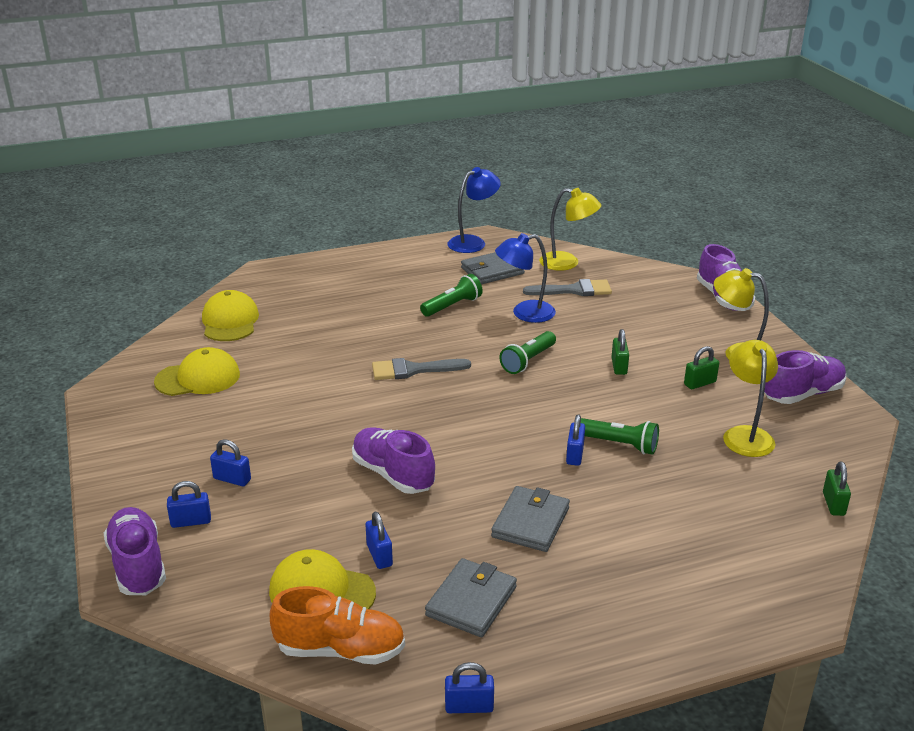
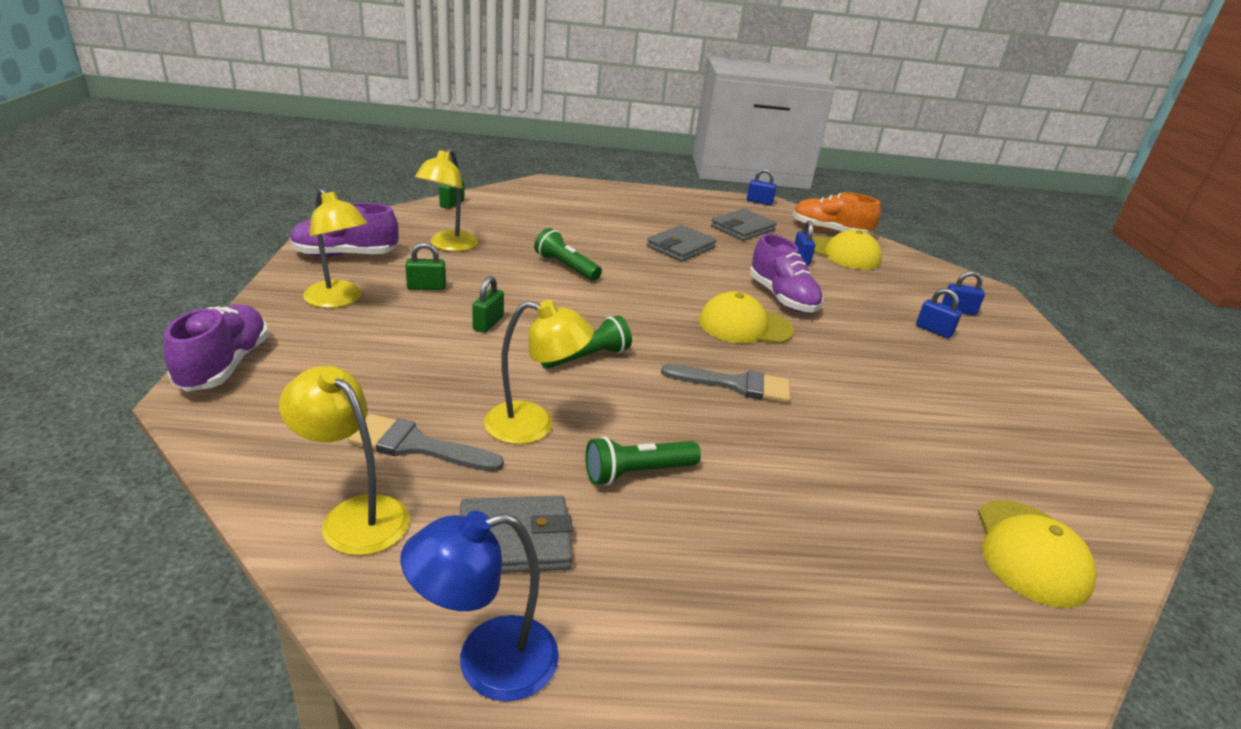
camera: 165 degrees left, 0 degrees up
purple shoe [104,507,166,595] -> none
yellow cap [154,347,240,396] -> yellow cap moved to [699,291,794,344]
blue lamp [495,233,556,323] -> yellow lamp [484,300,594,444]
blue padlock [566,414,585,466] -> none

